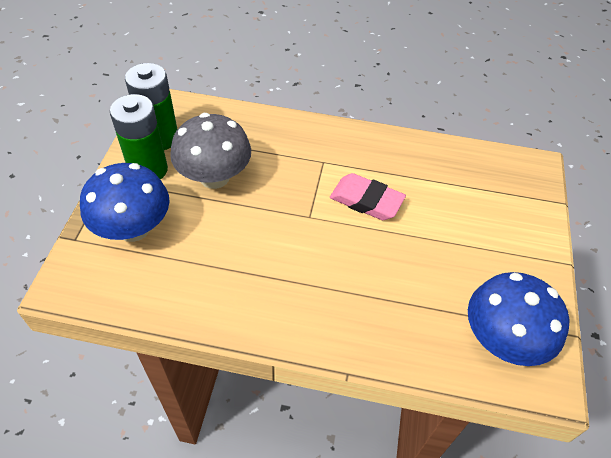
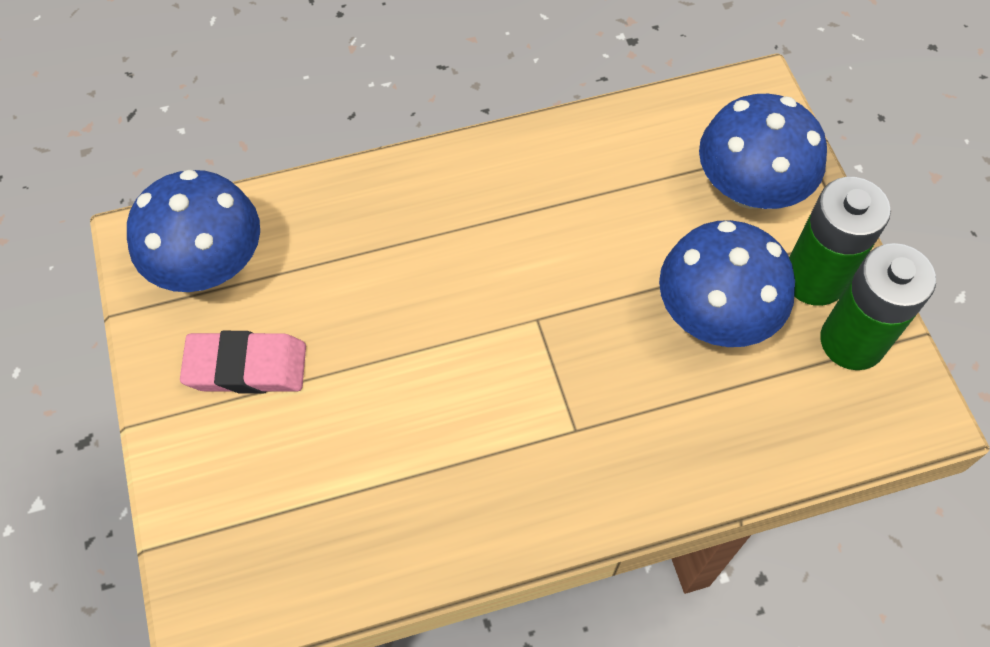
camera: 155 degrees right, 10 degrees up
grey mushroom [170,113,251,189] -> blue mushroom [659,220,795,347]
pink eraser [330,173,406,220] -> pink eraser moved to [180,331,306,394]

